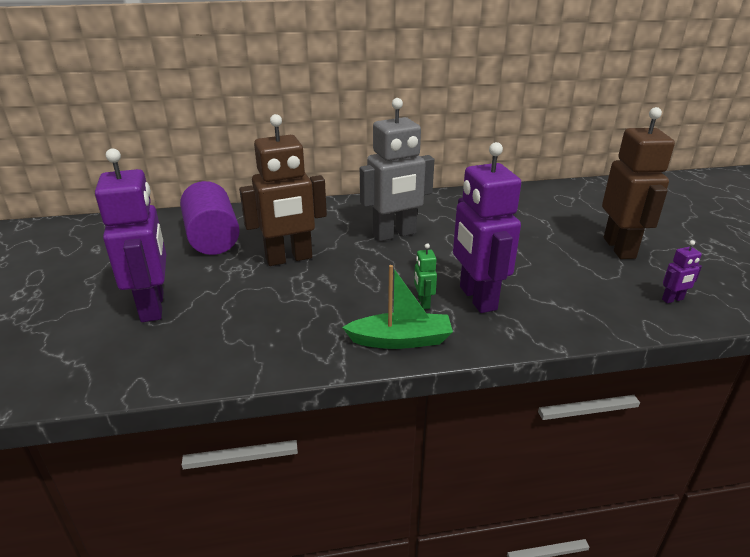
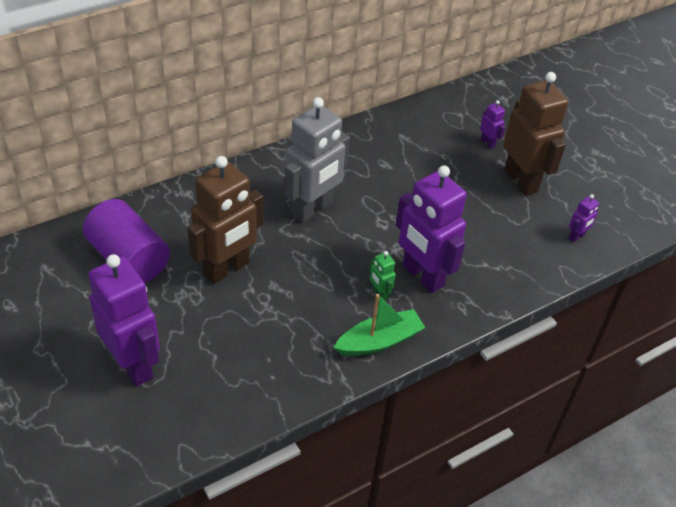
camera: 25 degrees left, 15 degrees up
none -> purple robot [480,100,505,148]

